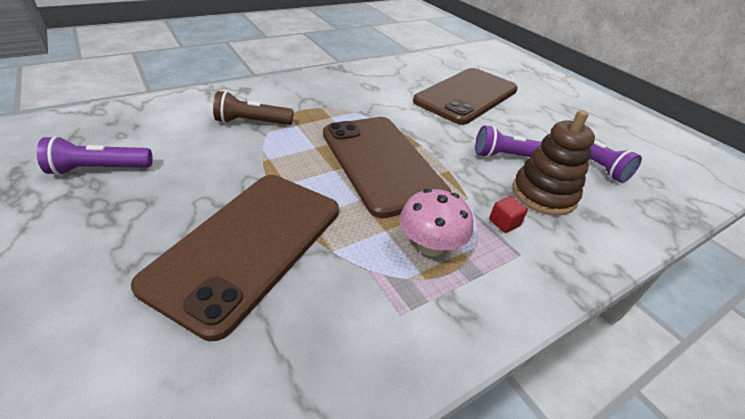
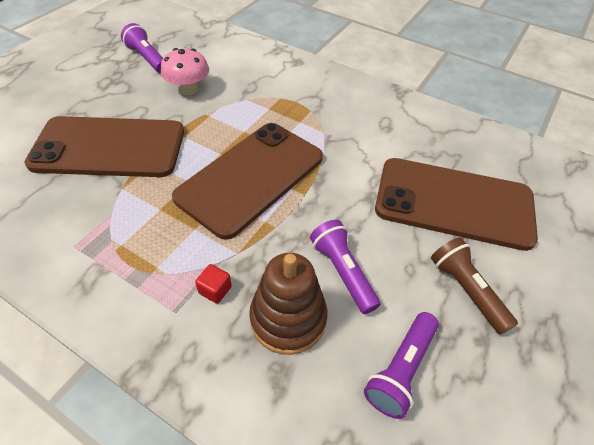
camera: 65 degrees right, 10 degrees up
brown flashlight [213,91,294,125] -> brown flashlight moved to [431,237,518,335]
pink mushroom [400,189,473,256] -> pink mushroom moved to [161,48,209,95]

